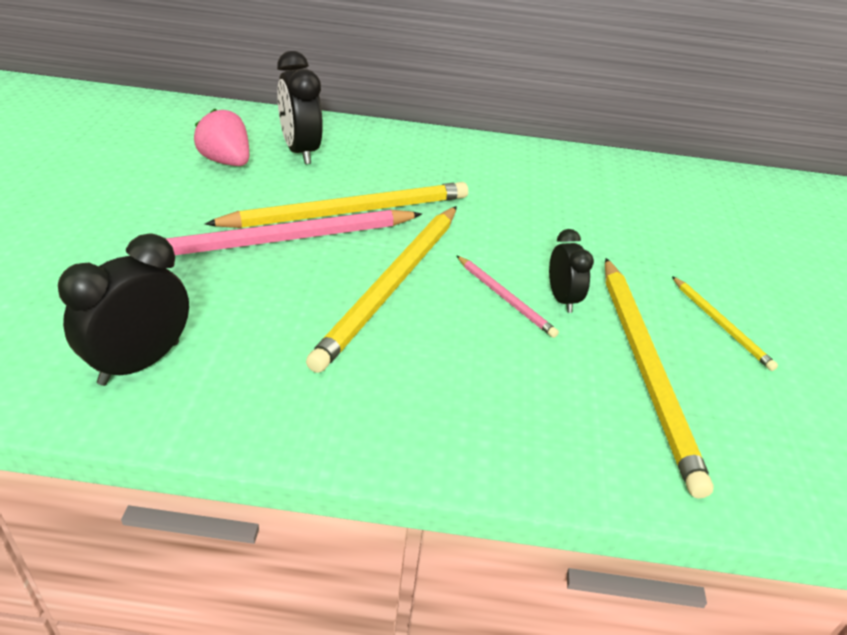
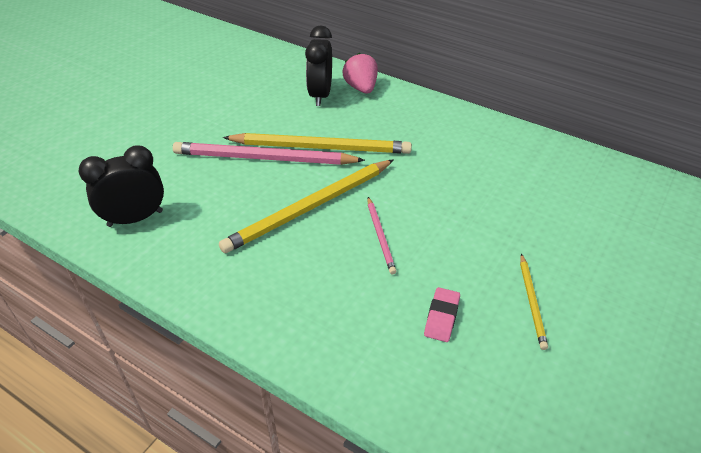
camera: 30 degrees right, 5 degrees up
pink strawberry [194,109,249,166] -> pink strawberry moved to [343,53,378,94]
black clock [549,229,594,313] -> none
yellow pencil [605,258,714,499] -> pink eraser [424,287,460,342]

